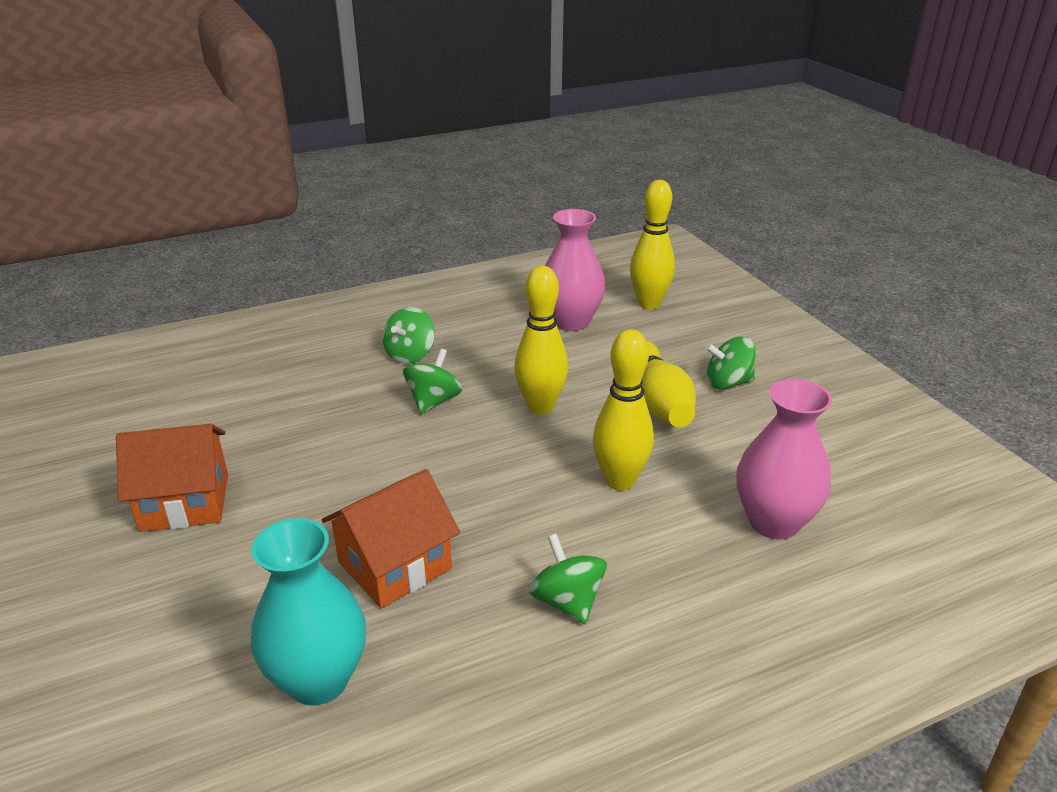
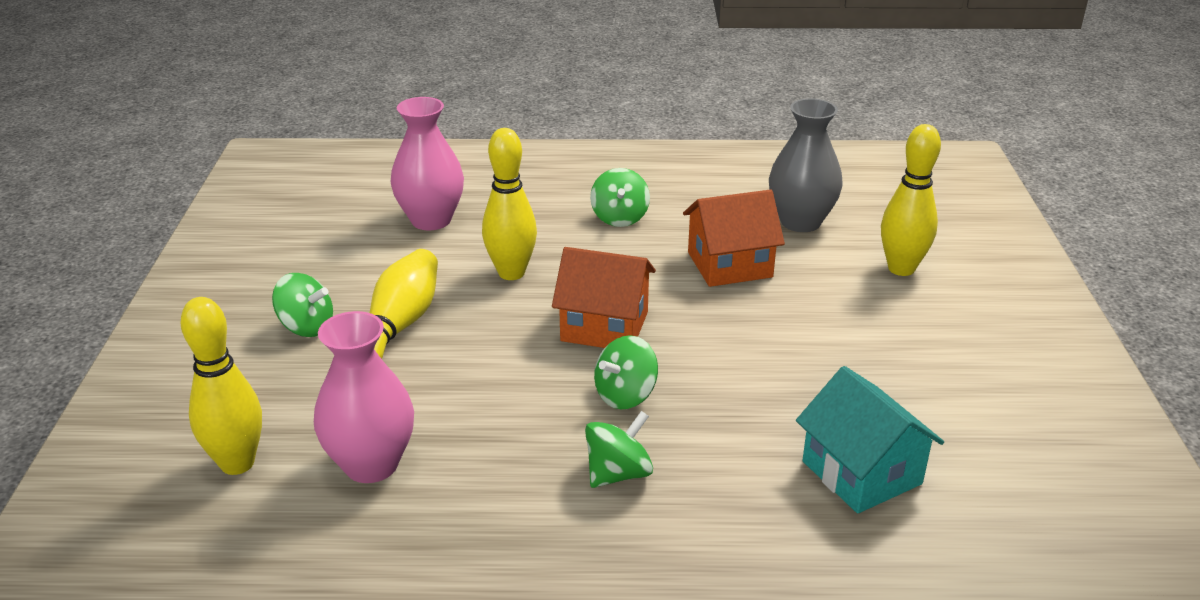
camera: 155 degrees left, 0 degrees up
orange house [116,424,228,532] -> orange house moved to [552,247,656,348]
turquoise vase [251,518,366,705] -> grey vase [769,98,843,232]
yellow bowling pin [514,266,568,415] -> yellow bowling pin moved to [881,124,941,276]
none -> turquoise house [796,366,944,513]

